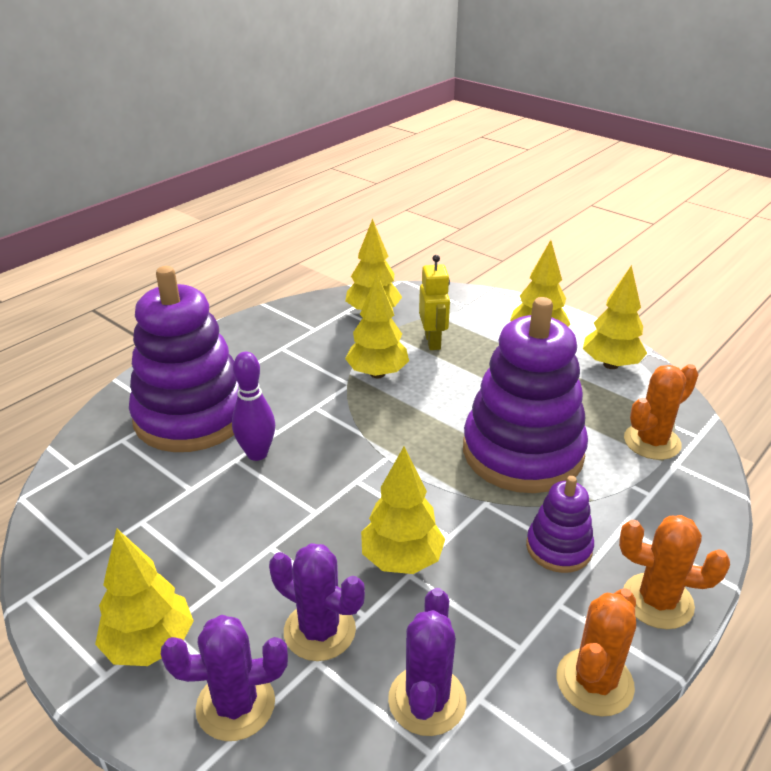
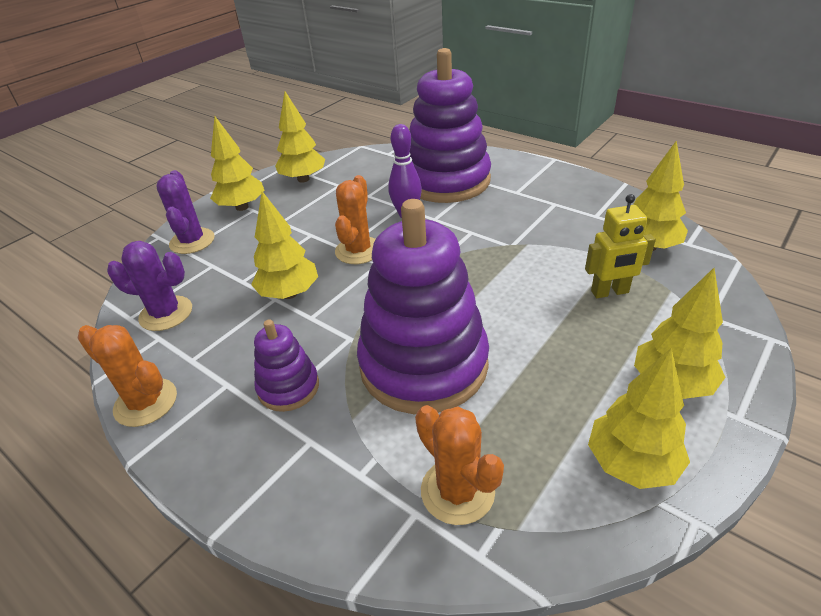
camera: 90 degrees right, 5 degrees up
purple cactus [269,543,365,661] -> none
yellow tree [345,274,409,378] -> yellow tree moved to [275,91,325,183]
orange cactus [619,515,730,629] -> orange cactus moved to [335,175,375,264]

